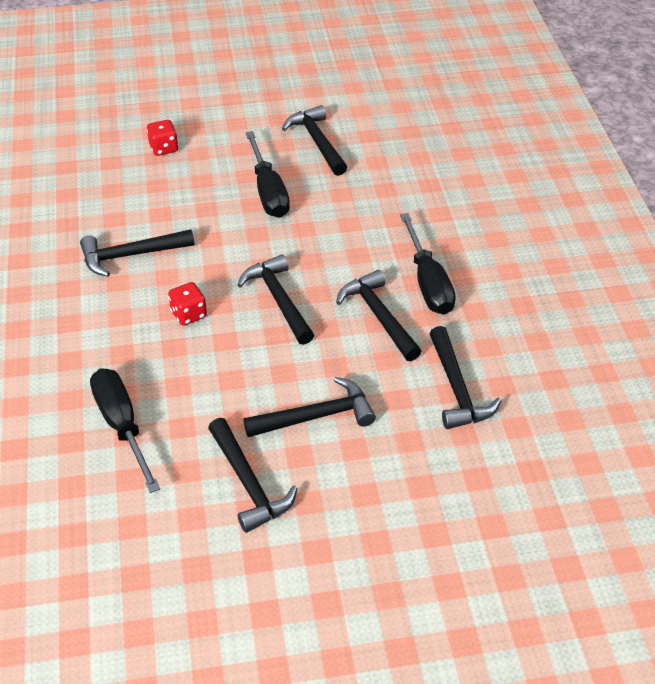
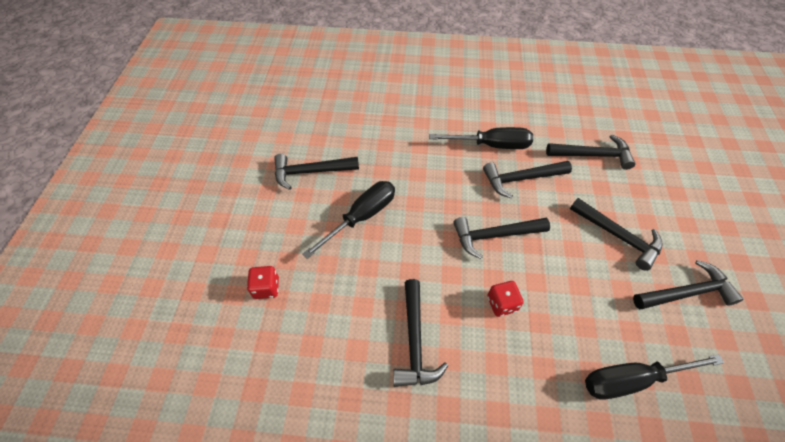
camera: 75 degrees left, 10 degrees up
black hammer [244,377,376,437] -> black hammer turned 135 degrees clockwise [570,198,662,271]
black screwdriver [245,131,290,218] -> black screwdriver turned 45 degrees counterclockwise [302,181,395,259]

